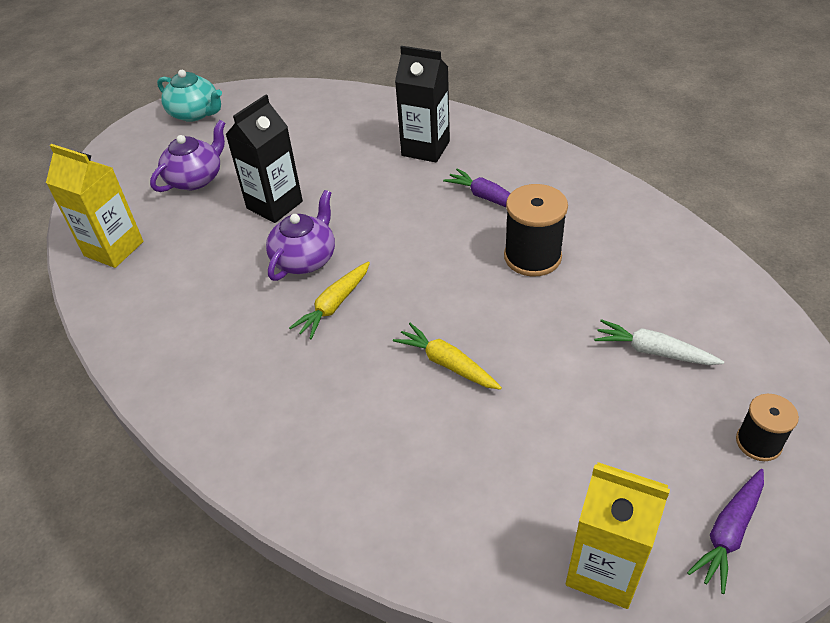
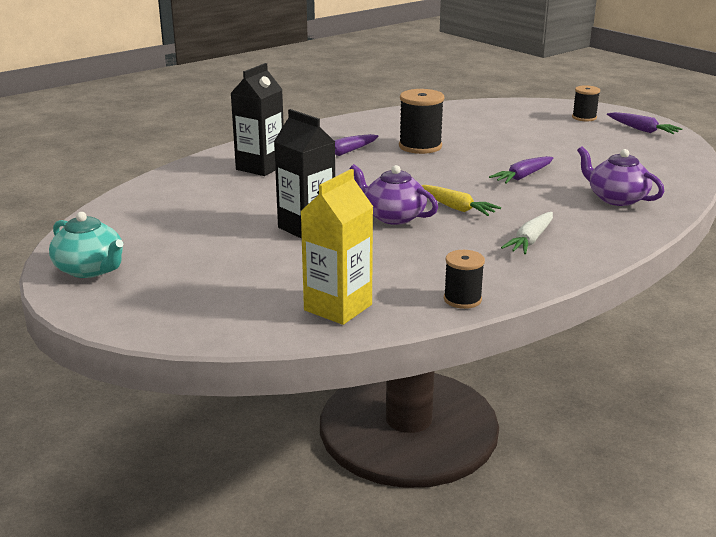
camera: 85 degrees left, 20 degrees down
purple teapot [150,120,226,192] -> purple teapot moved to [577,147,664,206]
turquoise teapot [157,70,222,122] -> turquoise teapot turned 90 degrees clockwise [49,212,123,278]
yellow carrot [393,323,502,390] -> purple carrot [489,156,553,184]
yellow carton [566,462,670,609] -> none
white carrot [594,319,724,365] -> white carrot moved to [501,212,553,254]
none -> black spool [444,250,485,309]

